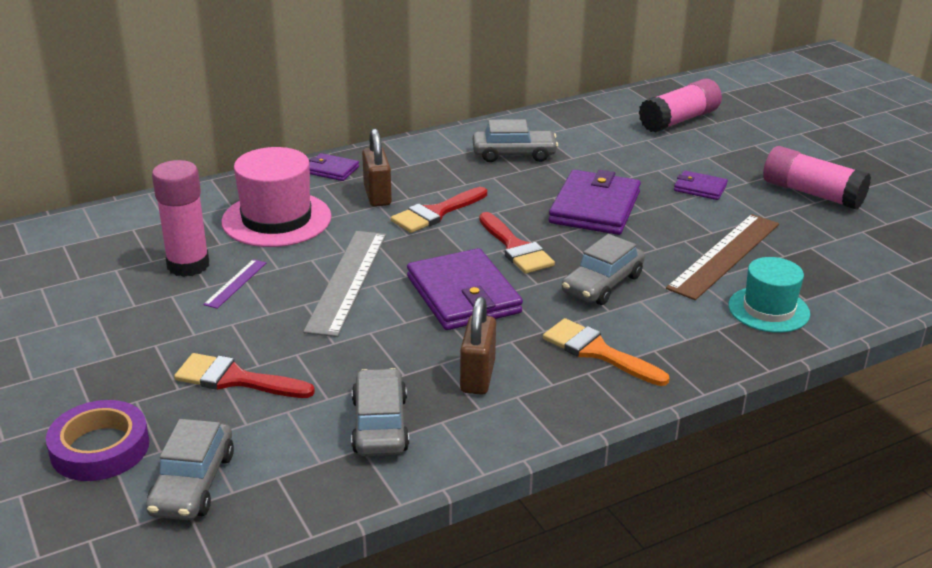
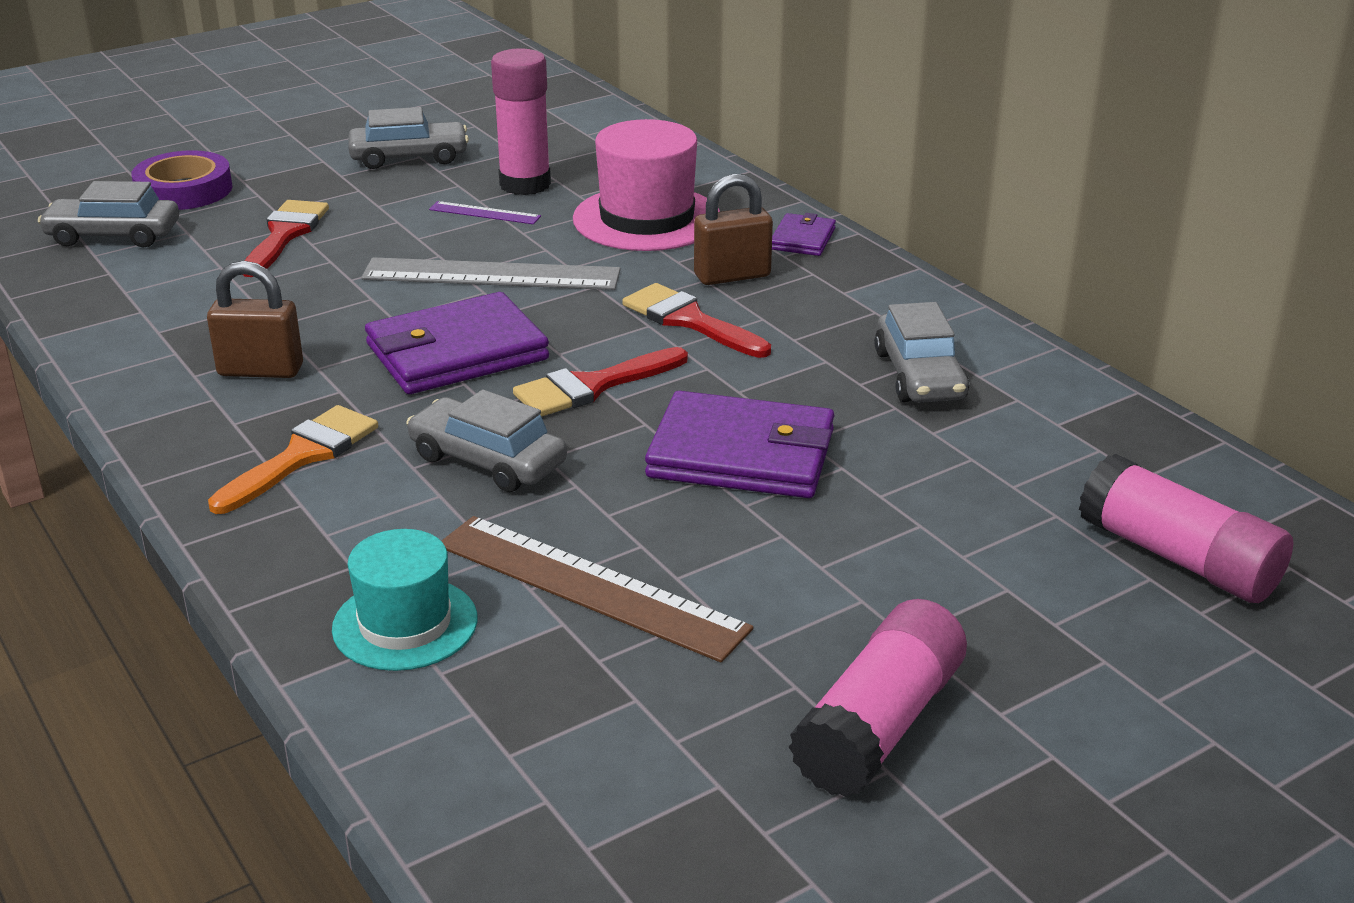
camera: 85 degrees right, 0 degrees up
grey car [351,368,409,456] -> grey car moved to [348,107,469,169]
purple wallet [674,171,728,200] -> none

